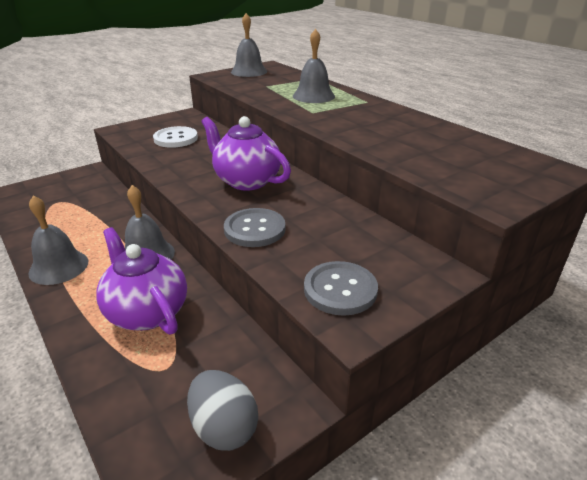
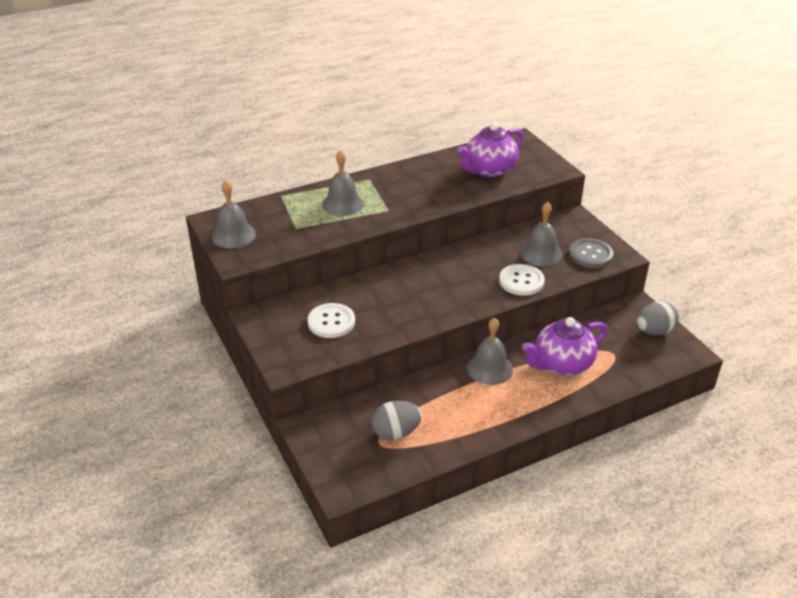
camera: 80 degrees left, 5 degrees up
grey bell [28,195,88,285] -> grey bell moved to [520,202,562,266]
purple teapot [202,116,291,191] -> purple teapot moved to [457,122,524,178]
grey button [224,208,286,247] -> white button [499,264,545,296]
none -> grey egg [372,400,422,440]

